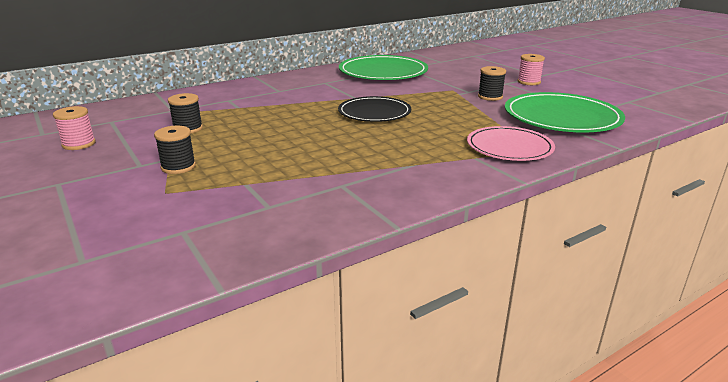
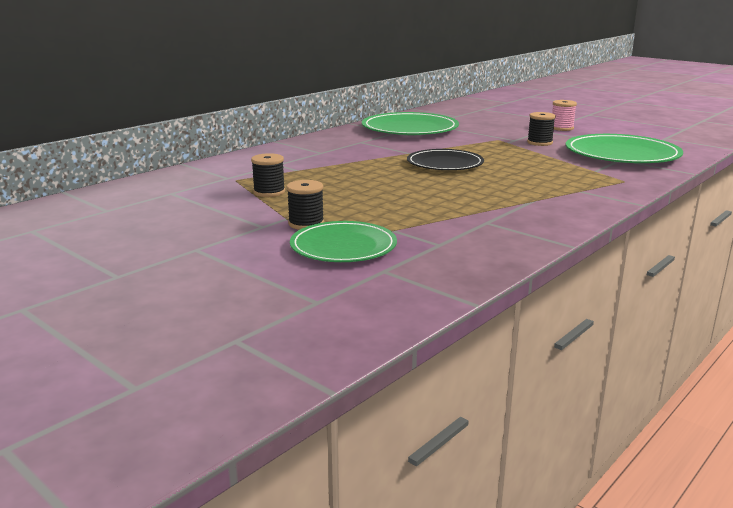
camera: 15 degrees left, 5 degrees down
pink spool [53,106,96,150] -> none
pink plate [467,126,555,161] -> none
none -> green plate [290,221,397,262]

